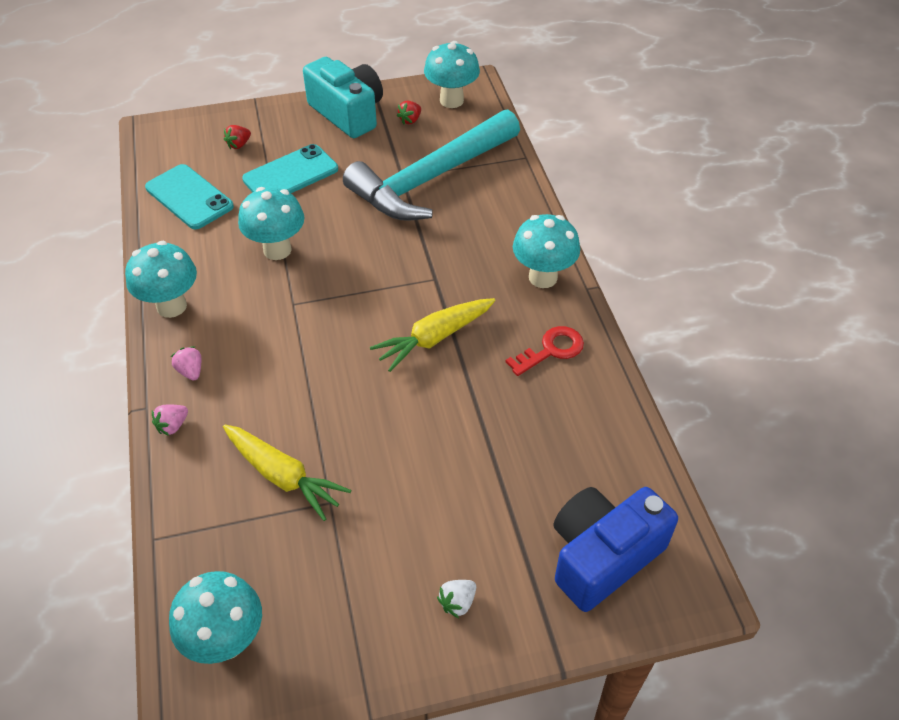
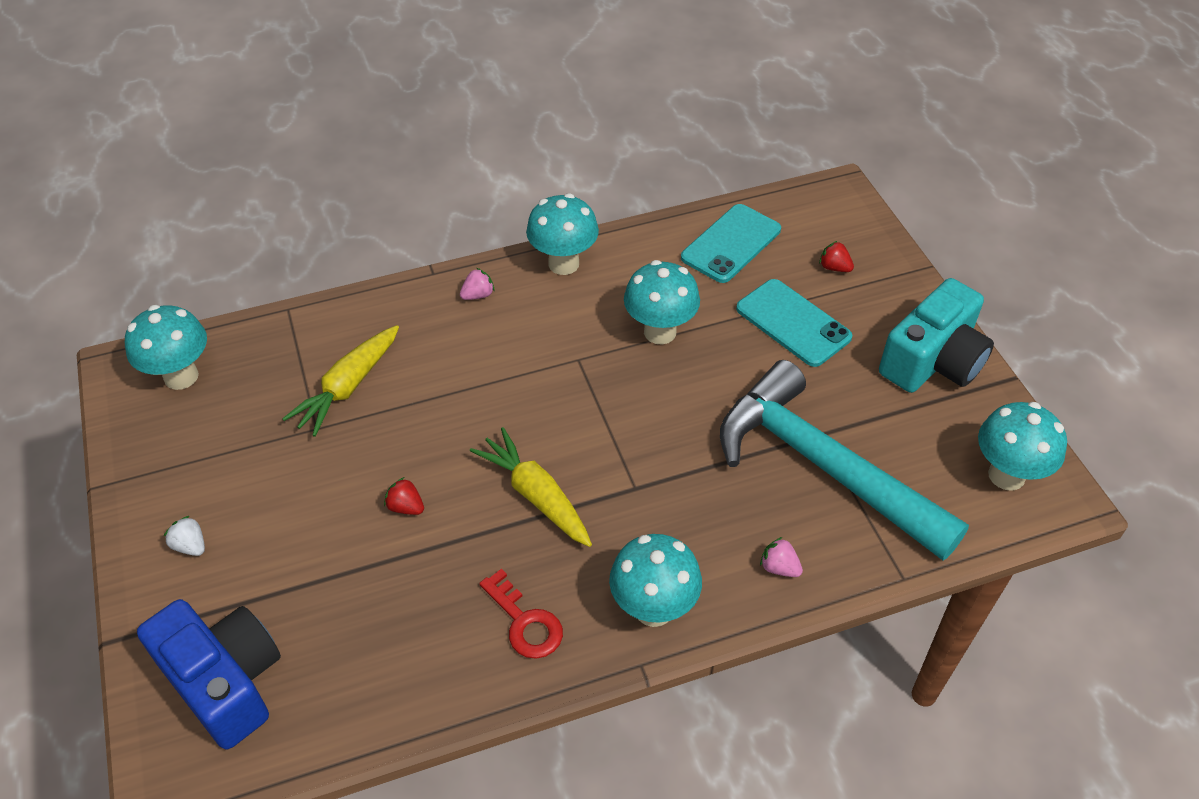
camera: 85 degrees right, 0 degrees up
pink strawberry [152,405,188,436] -> pink strawberry moved to [760,537,803,577]
red strawberry [397,101,421,124] -> red strawberry moved to [384,477,424,515]

